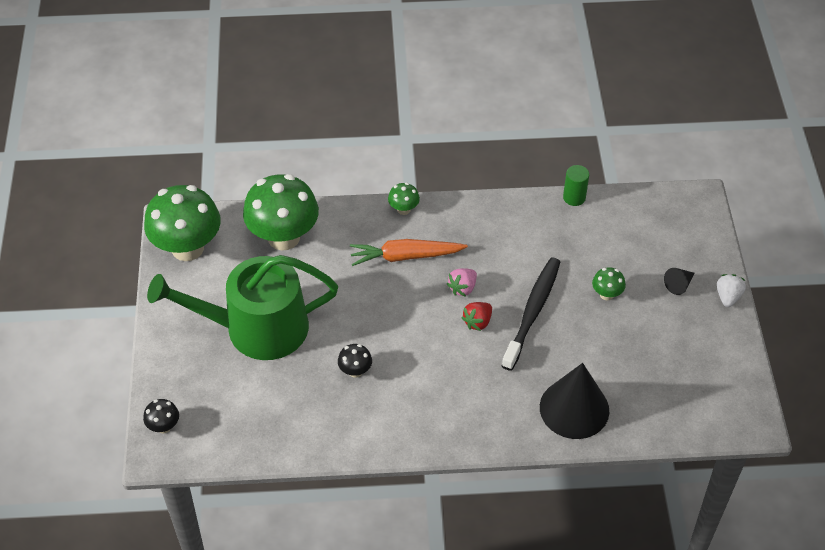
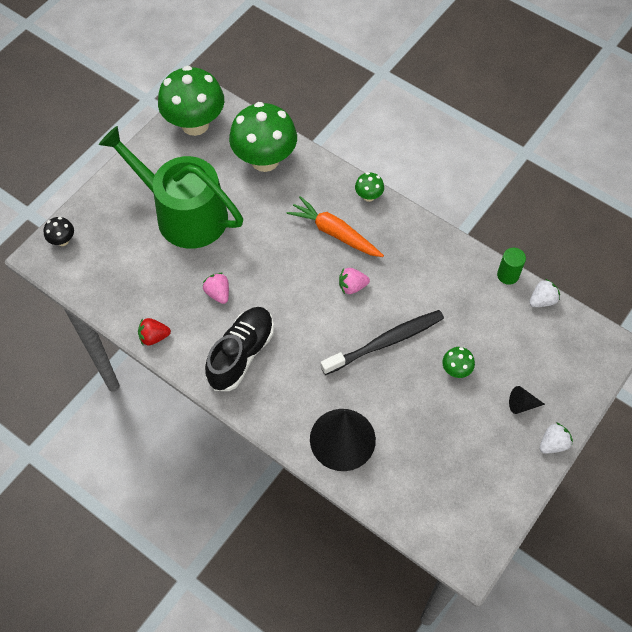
camera: 40 degrees right, 10 degrees up
black mushroom [338,344,372,378] -> pink strawberry [203,273,229,304]
red strawberry [461,302,492,331] -> red strawberry moved to [138,318,171,345]
none -> black shoe [205,307,274,391]
none -> white strawberry [529,279,560,307]

